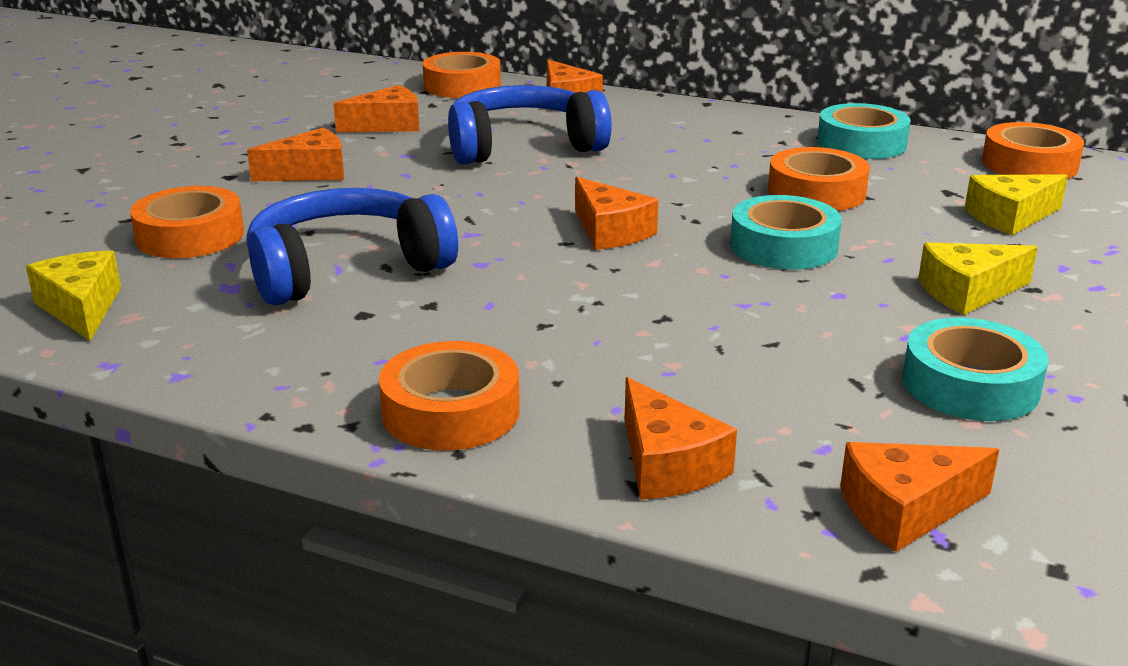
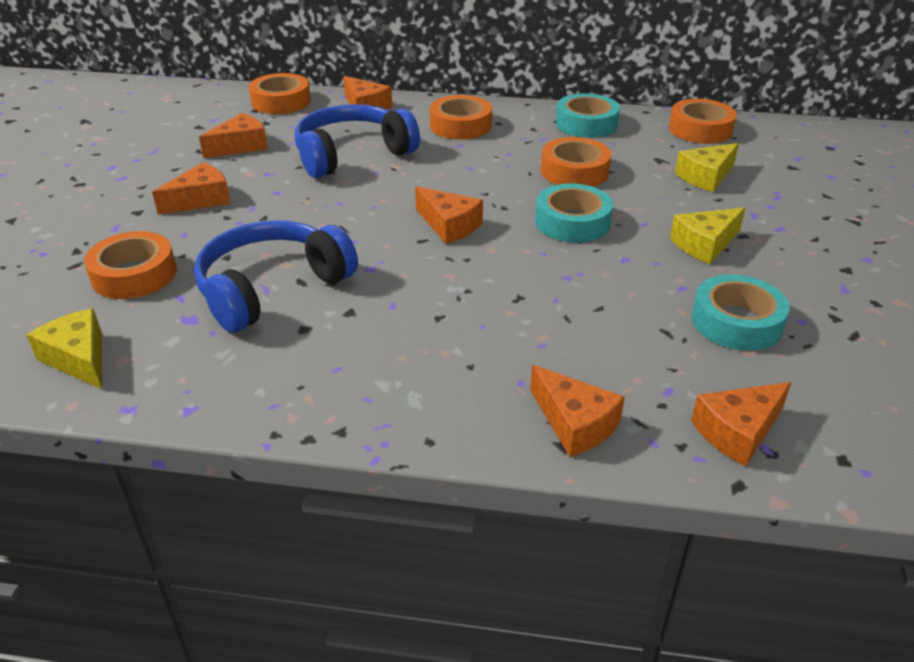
camera: 15 degrees left, 10 degrees up
orange tape [379,341,520,451] -> orange tape moved to [430,95,492,140]

